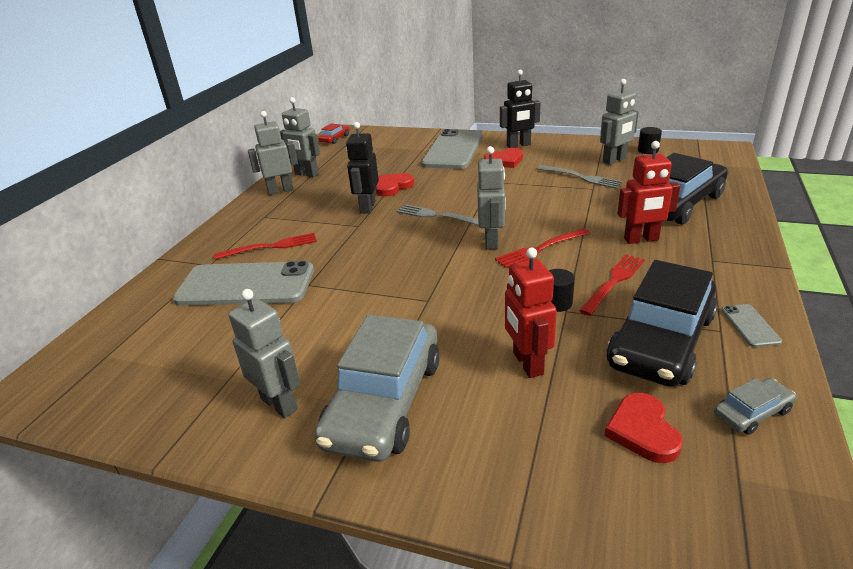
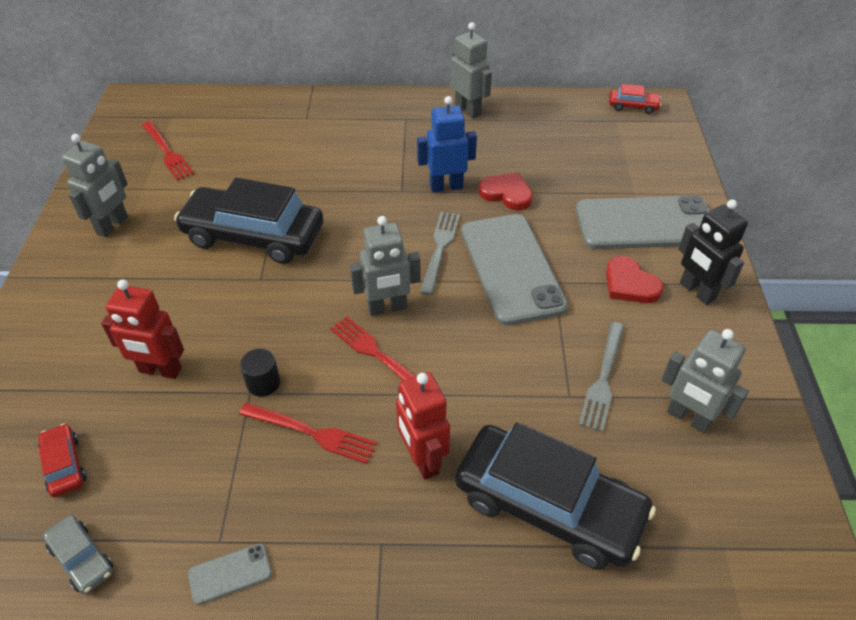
camera: 70 degrees right, 15 degrees up
grey phone [173,261,314,306] -> grey phone moved to [461,214,568,325]
red fork [214,233,317,260] -> red fork moved to [142,121,194,180]
grey robot [280,97,320,177] -> none
grey car [314,315,440,462] -> none
black robot [346,122,379,214] -> blue robot [417,96,477,192]
red robot [505,248,557,378] -> red robot turned 135 degrees counterclockwise [101,279,184,379]
red heart [604,393,683,463] -> red car [38,424,86,497]
black car [606,260,718,387] -> black car moved to [174,178,323,264]
black cylinder [638,127,662,154] -> none

